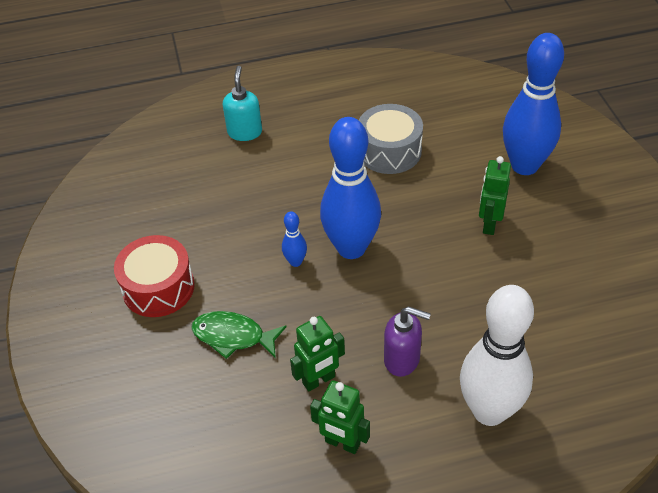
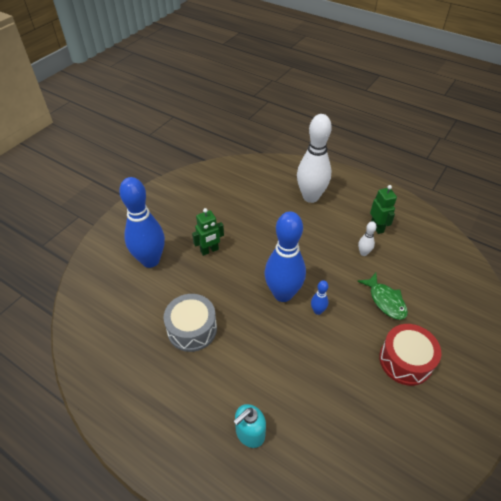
camera: 135 degrees left, 0 degrees up
green robot [290,316,345,392] -> white bowling pin [358,221,377,256]
purple soap dispenser [384,306,431,377] -> none

